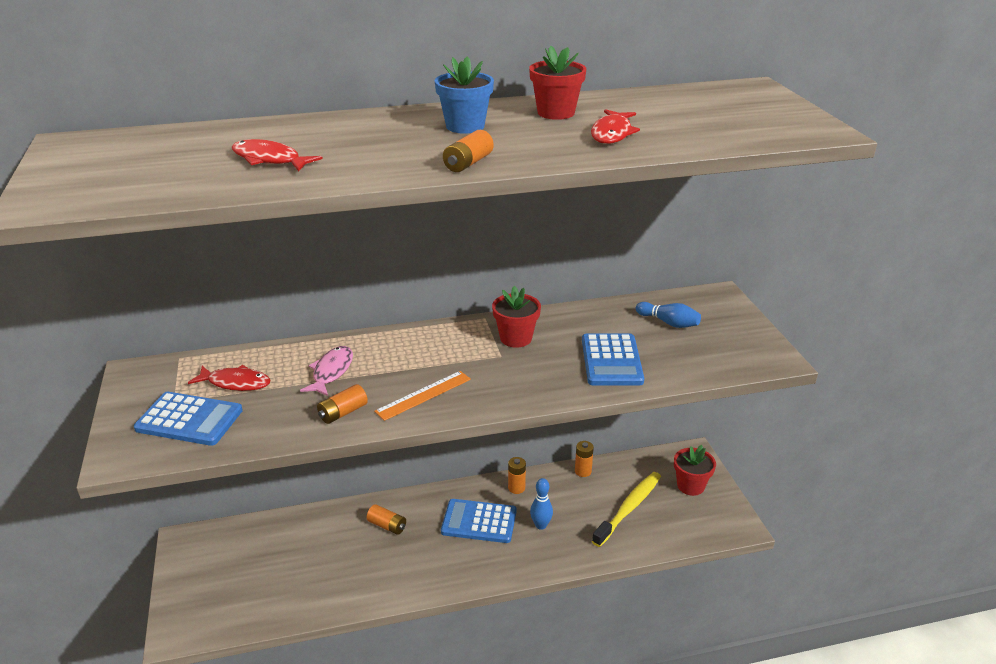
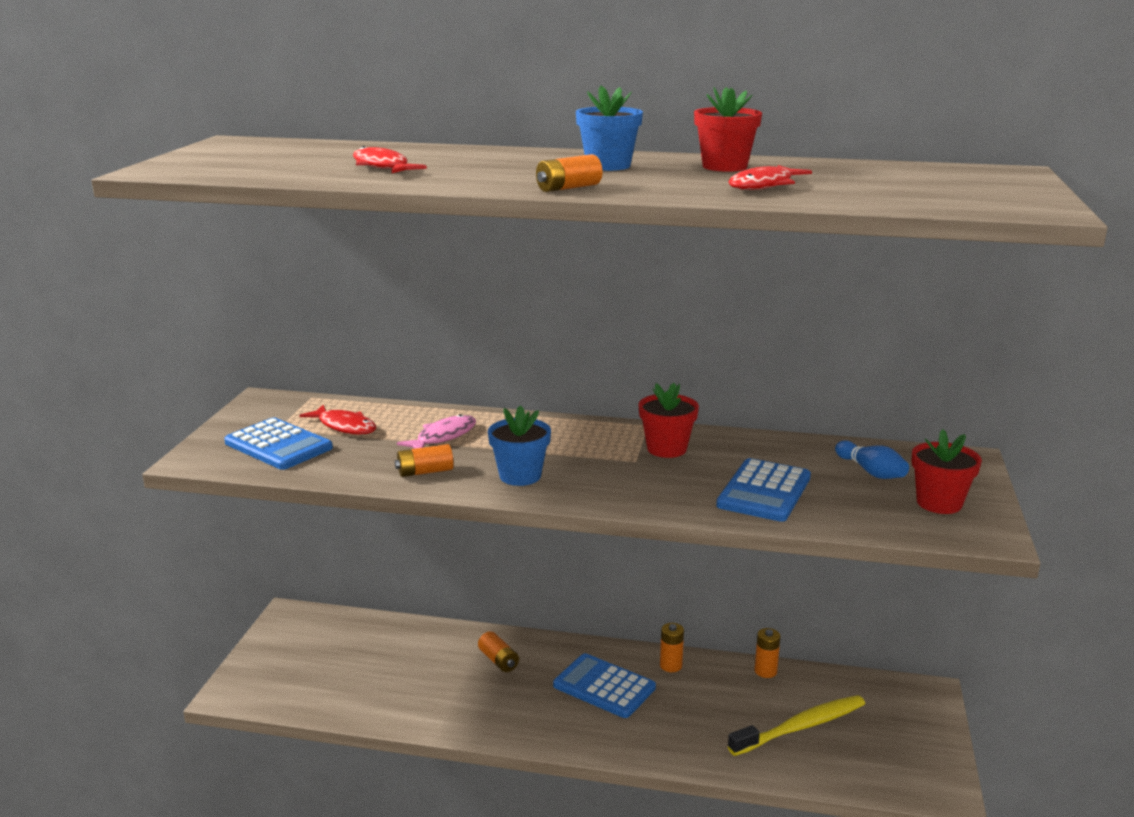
camera: 25 degrees right, 10 degrees down
orange ruler [374,371,471,421] -> blue flower pot [488,405,551,486]
blue bowling pin [530,478,553,530] -> none
red flower pot [674,445,716,496] -> red flower pot moved to [912,429,982,514]

